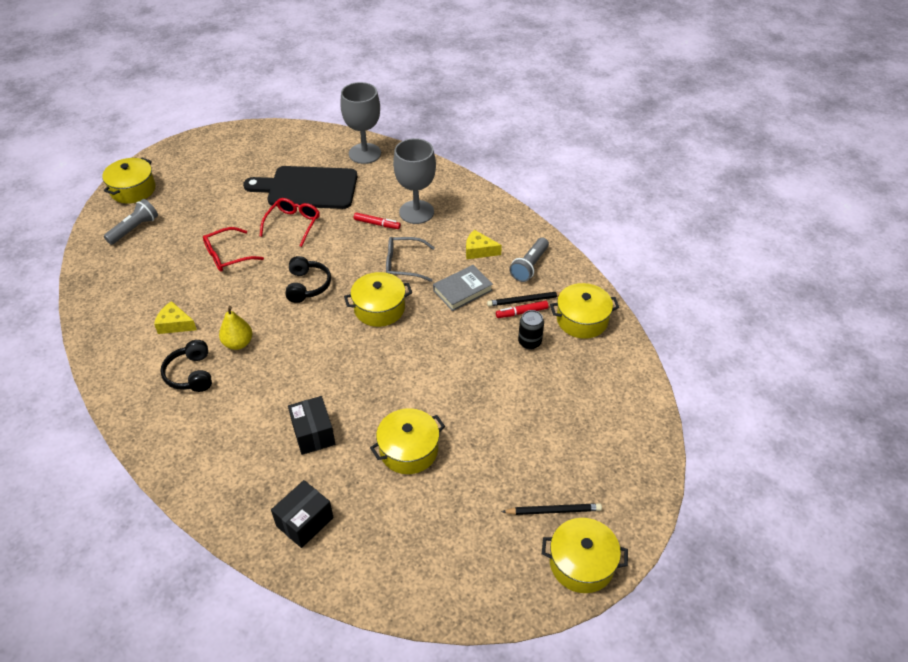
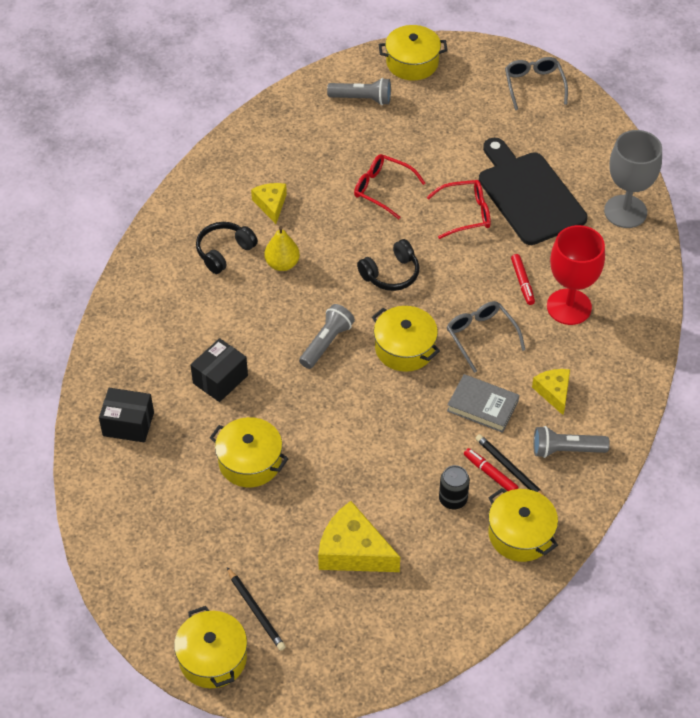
camera: 60 degrees right, 5 degrees up
grey goblet [393,138,436,224] -> red goblet [547,225,605,325]
none -> grey flashlight [299,304,355,369]
none -> yellow cheese [318,501,400,572]
none -> grey glasses [505,57,568,110]

